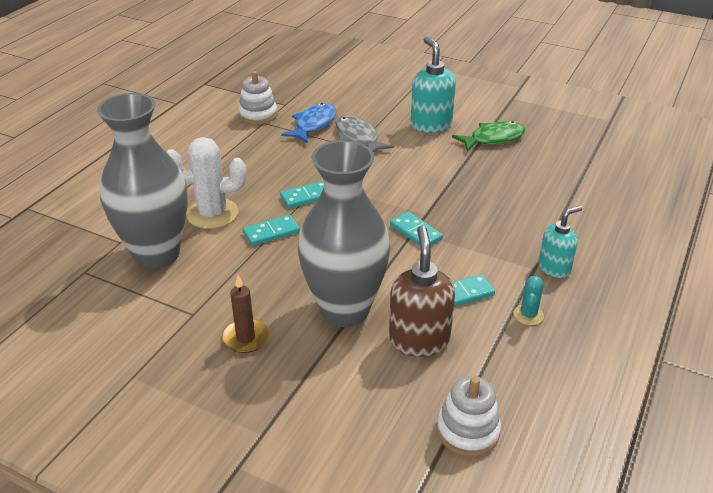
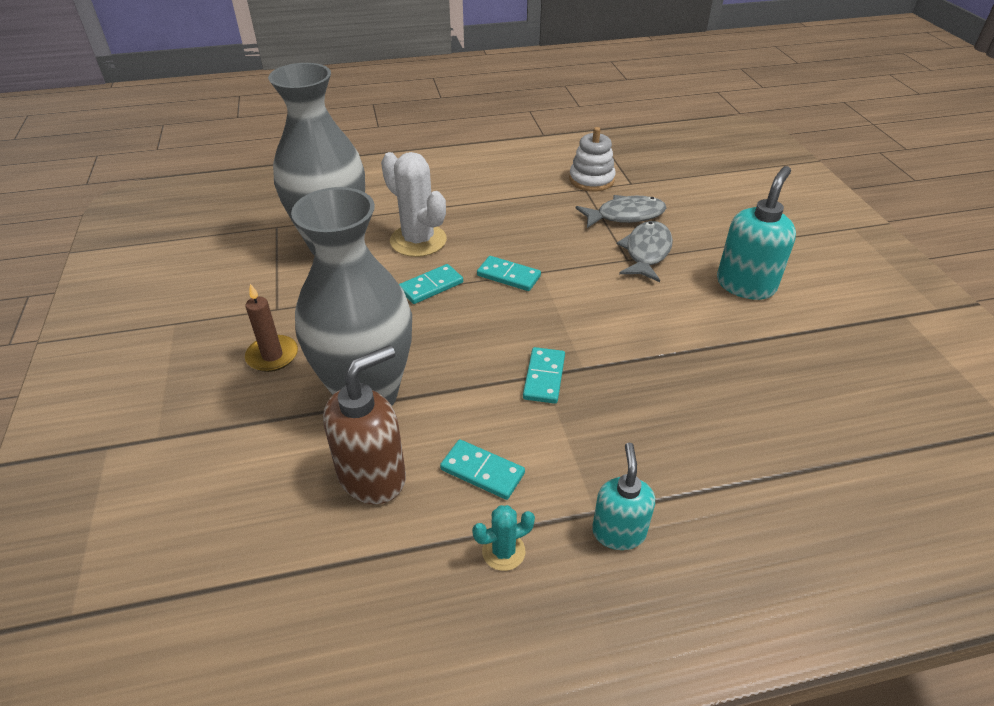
camera: 50 degrees right, 5 degrees up
turquoise domino [243,215,300,246] -> turquoise domino turned 60 degrees counterclockwise [399,264,463,304]
blue fish [281,103,336,143] -> grey fish [576,195,666,228]
white stacking toy [437,376,501,457] -> none
green fish [452,121,525,152] -> none
turquoise soap dispenser [538,206,582,278] -> turquoise soap dispenser turned 105 degrees counterclockwise [592,443,655,550]

